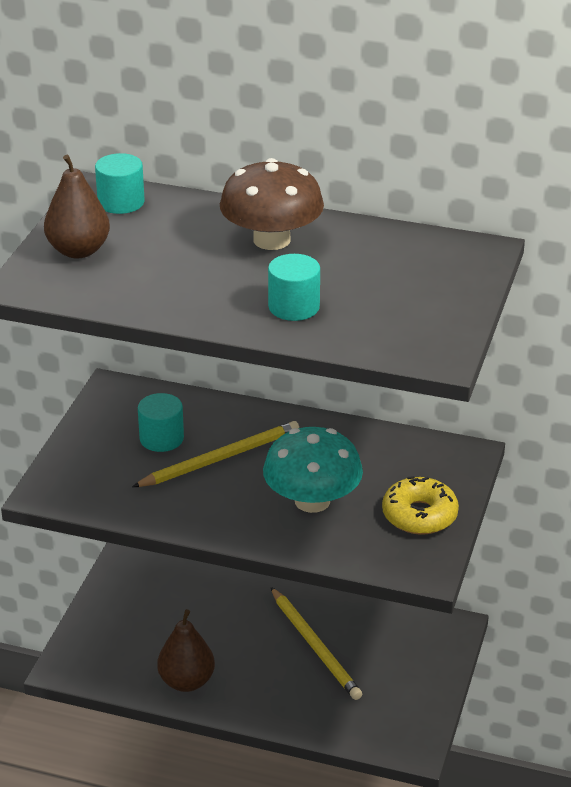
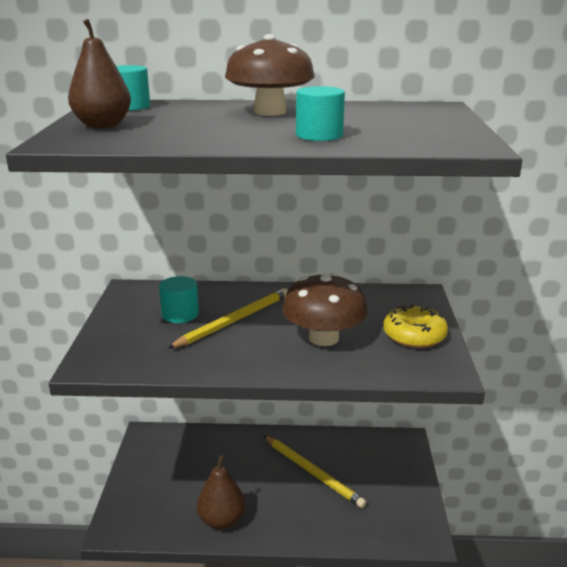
camera: 15 degrees left, 10 degrees down
turquoise mushroom [263,427,363,513] -> brown mushroom [282,273,368,346]

